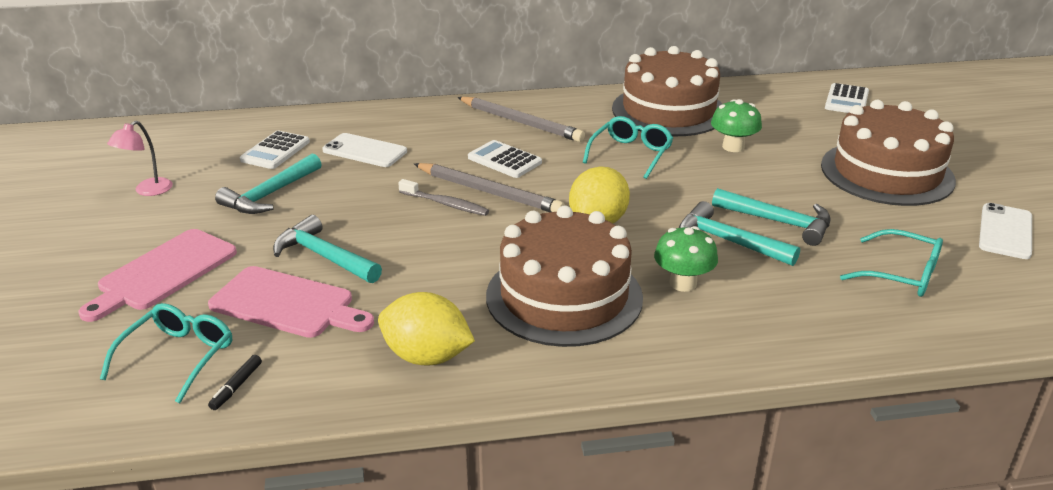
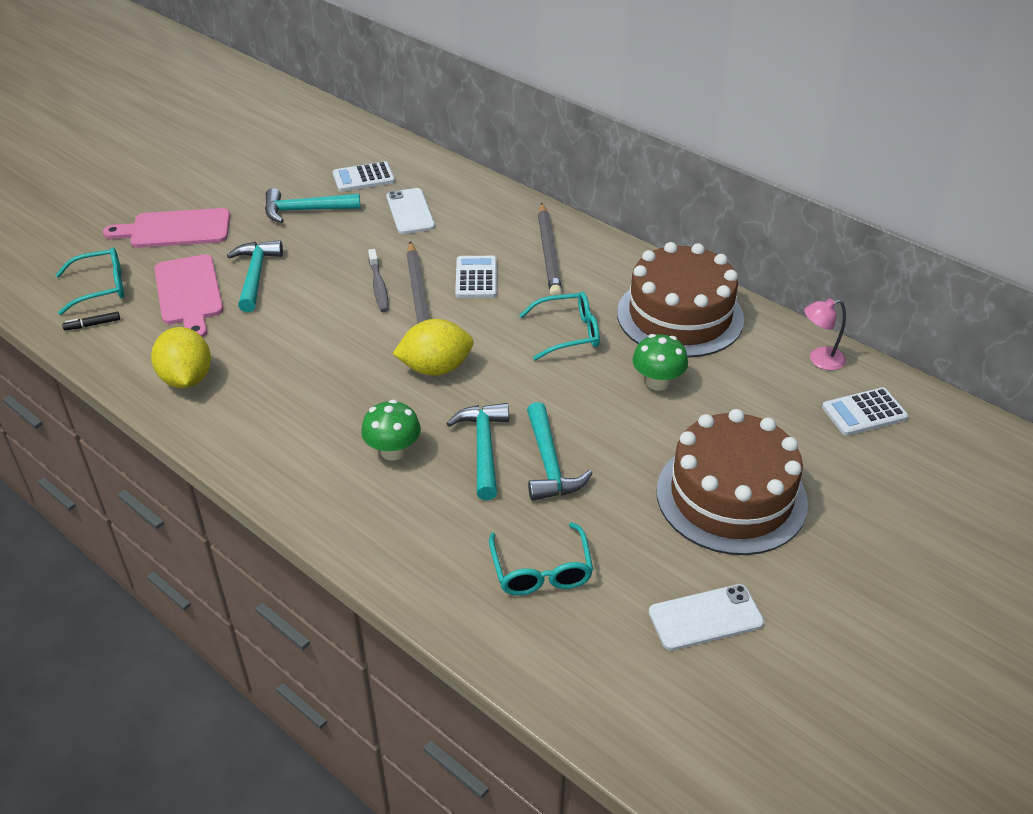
camera: 50 degrees right, 10 degrees up
pink lamp [107,121,173,196] -> pink lamp moved to [804,299,846,370]
brown cake [486,206,643,347] -> none

